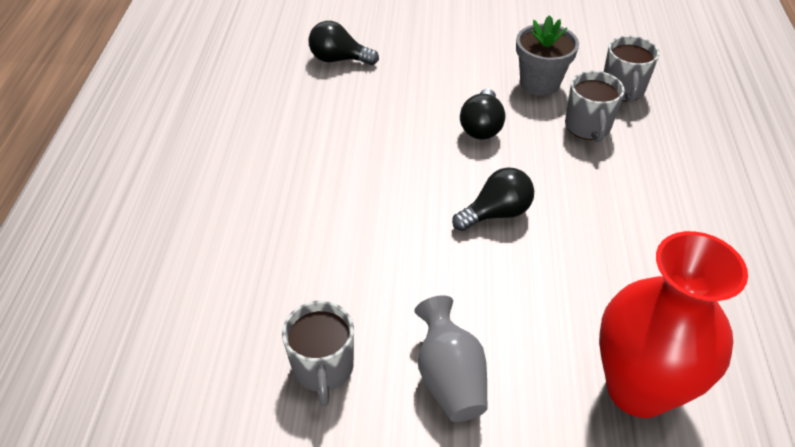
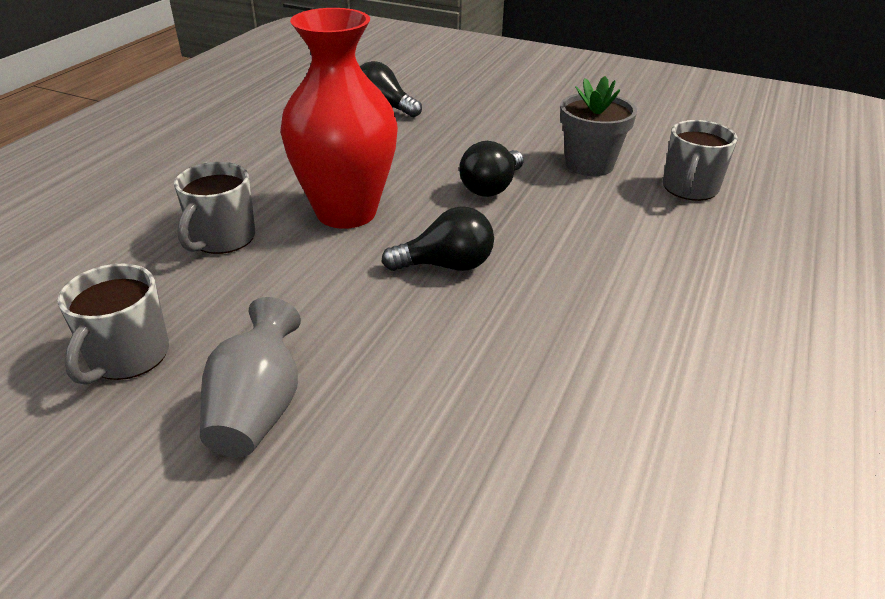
camera: 20 degrees right, 10 degrees down
grey mug [565,71,625,142] -> grey mug moved to [174,162,255,254]
red vase [599,231,748,418] -> red vase moved to [280,8,398,229]

